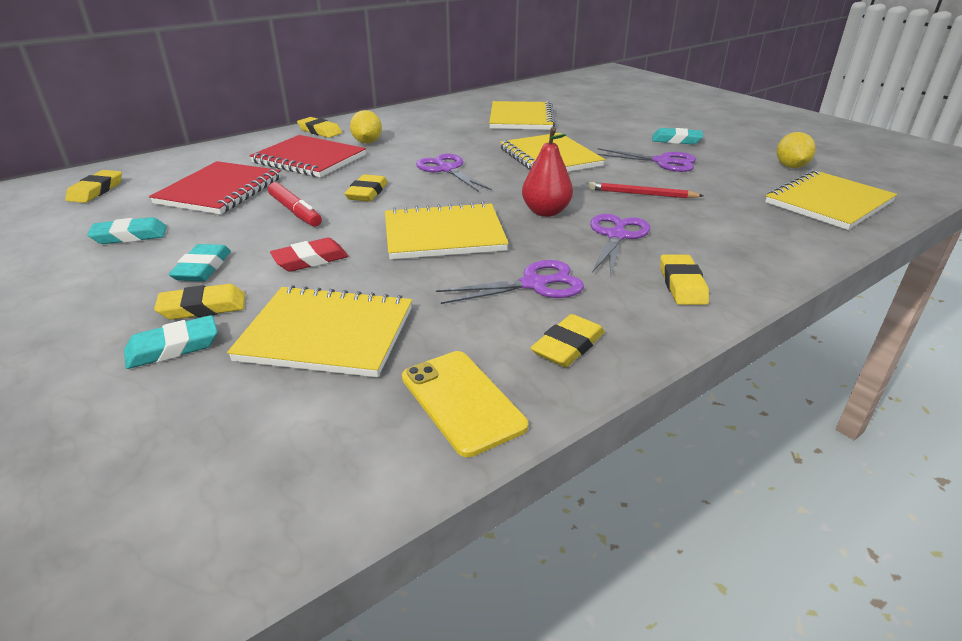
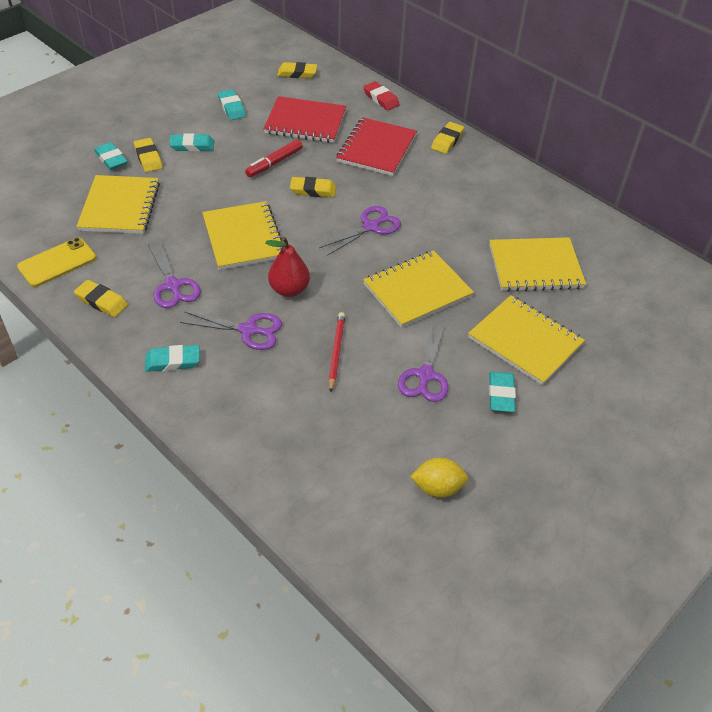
camera: 80 degrees right, 15 degrees up
red eraser [270,238,348,272] -> red eraser moved to [363,81,400,110]
yellow lemon [350,110,382,143] -> none
yellow eraser [660,255,709,305] -> turquoise eraser [145,345,200,372]
yellow notebook [765,170,897,230] -> yellow notebook moved to [468,295,585,385]

